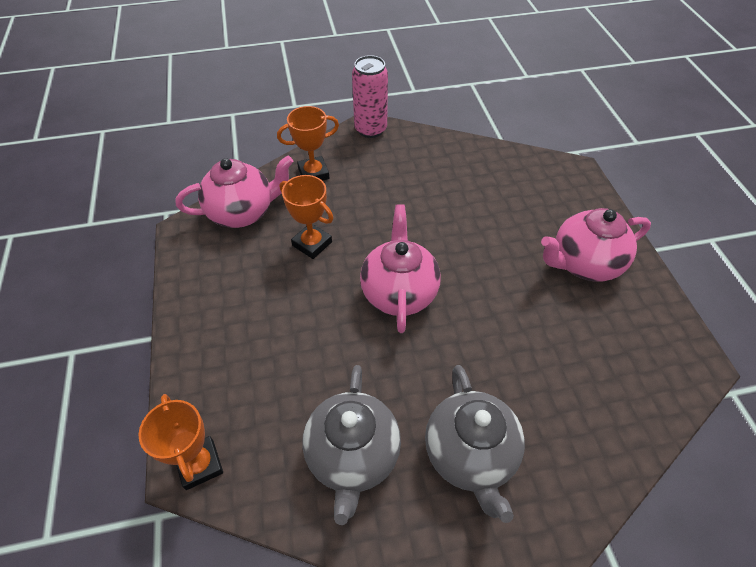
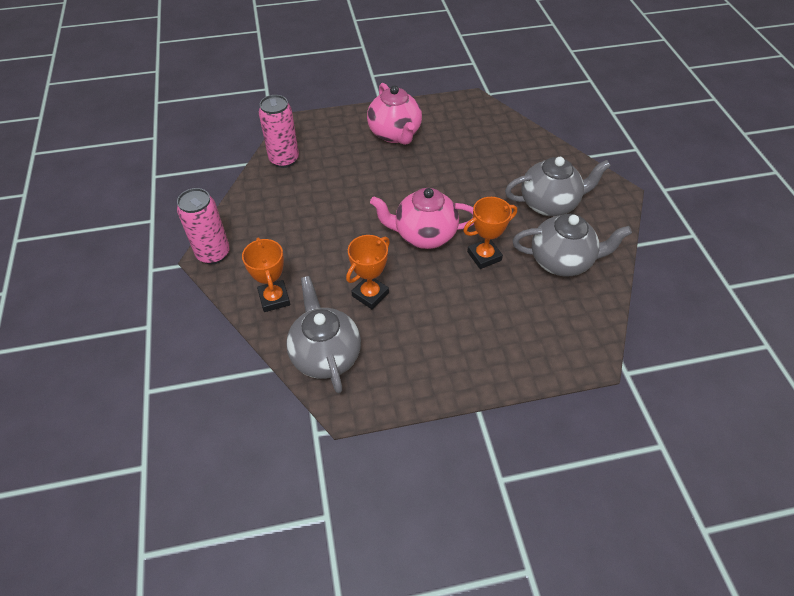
camera: 90 degrees left, 0 degrees up
orange trophy [138,394,223,490] -> orange trophy moved to [463,197,517,269]
pink teapot [176,155,294,228] -> grey teapot [286,276,361,393]
none -> pink can [259,95,299,168]

